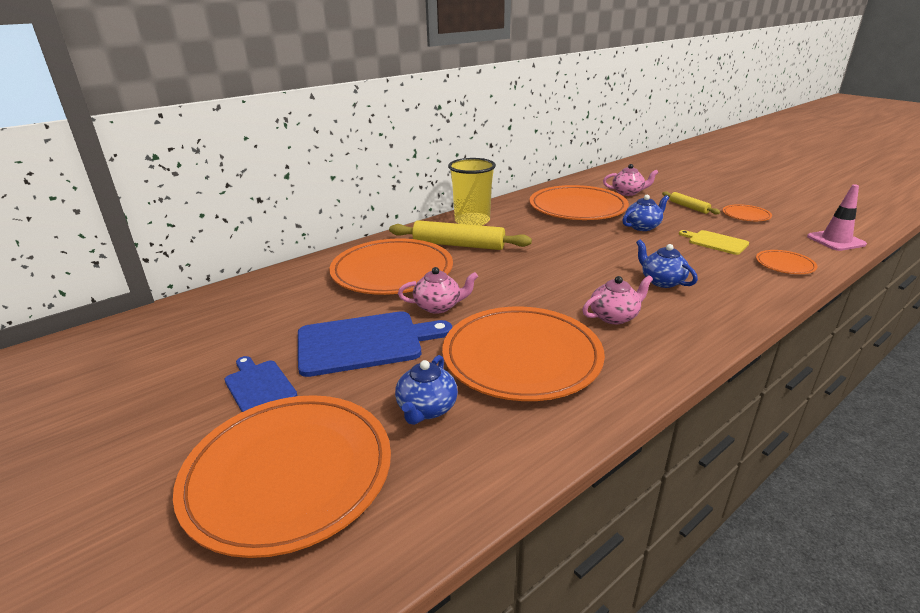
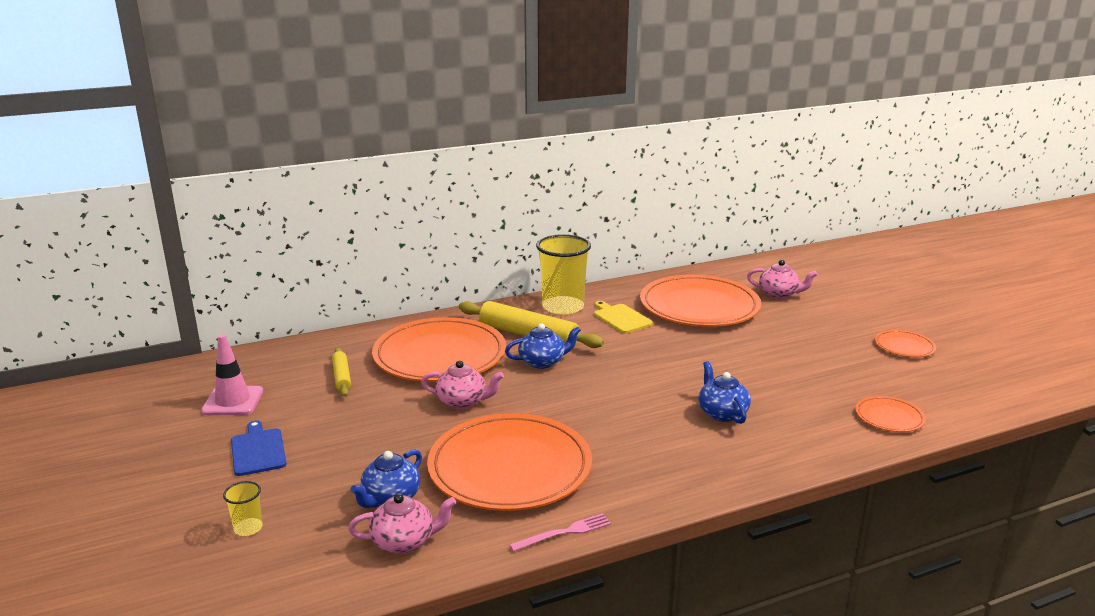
camera: 15 degrees right, 5 degrees down
orange plate [173,395,391,558] -> yellow cup [223,481,263,536]
blue cutting board [298,311,452,377] -> none
pink teapot [582,275,653,324] -> pink teapot moved to [348,493,456,554]
blue teapot [622,195,669,231] -> blue teapot moved to [505,323,581,369]
yellow rolling pin [662,192,720,214] -> yellow rolling pin moved to [332,348,351,397]
yellow cutting board [679,230,749,255] -> yellow cutting board moved to [594,301,653,333]
pink traffic cone [807,184,867,251] -> pink traffic cone moved to [201,334,263,415]
none -> pink fork [509,513,611,552]

